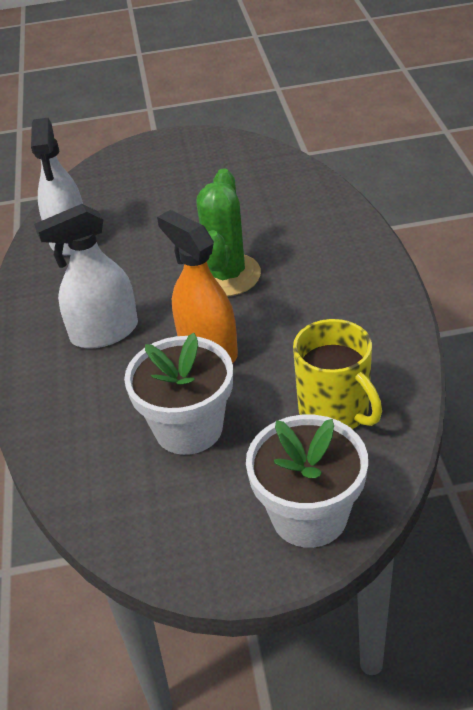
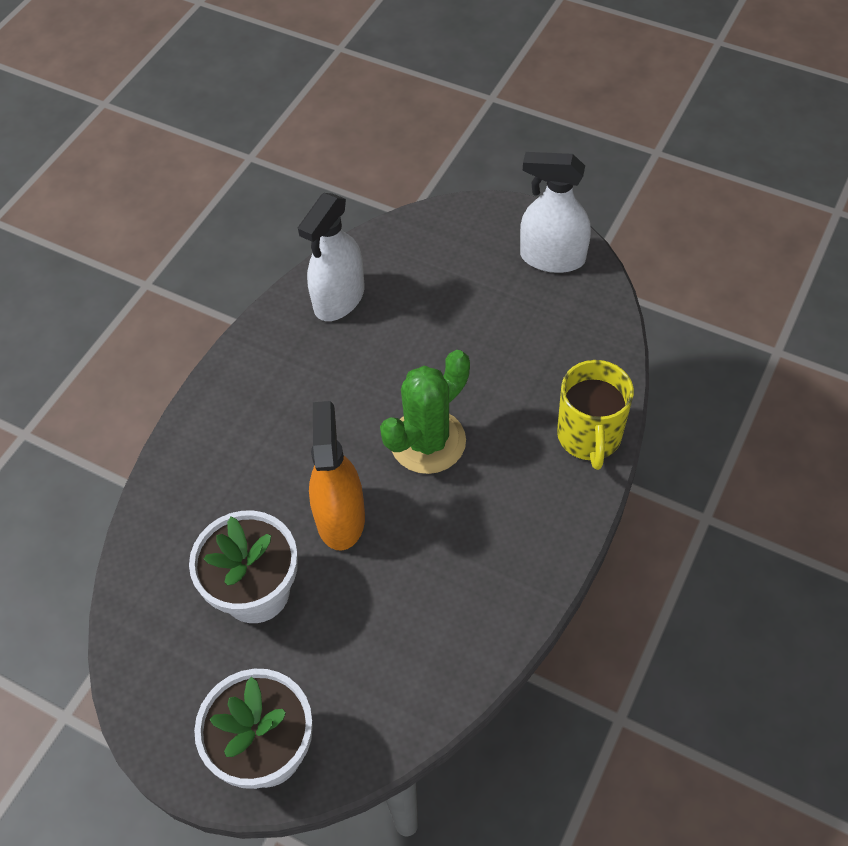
camera: 35 degrees right, 15 degrees up
white spray bottle [34,204,138,349] -> white spray bottle moved to [520,152,591,273]
yellow mug [293,319,382,429] -> yellow mug moved to [557,360,634,470]

